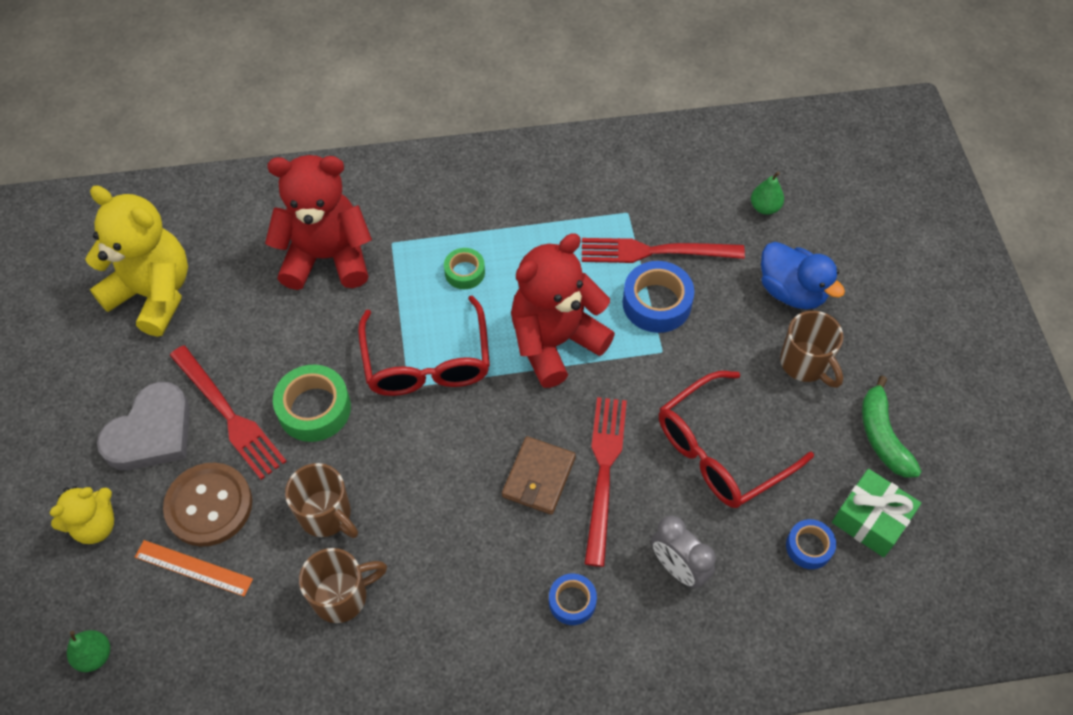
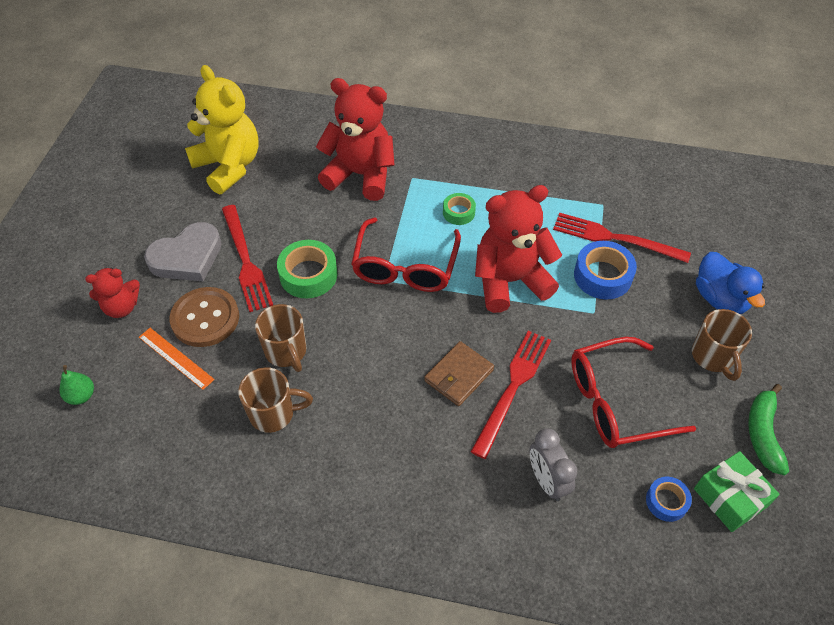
camera: 20 degrees right, 5 degrees down
yellow teddy bear [50,486,114,544] -> red teddy bear [85,267,140,318]
blue tape [549,574,597,625] -> none
green pear [751,172,784,215] -> none

